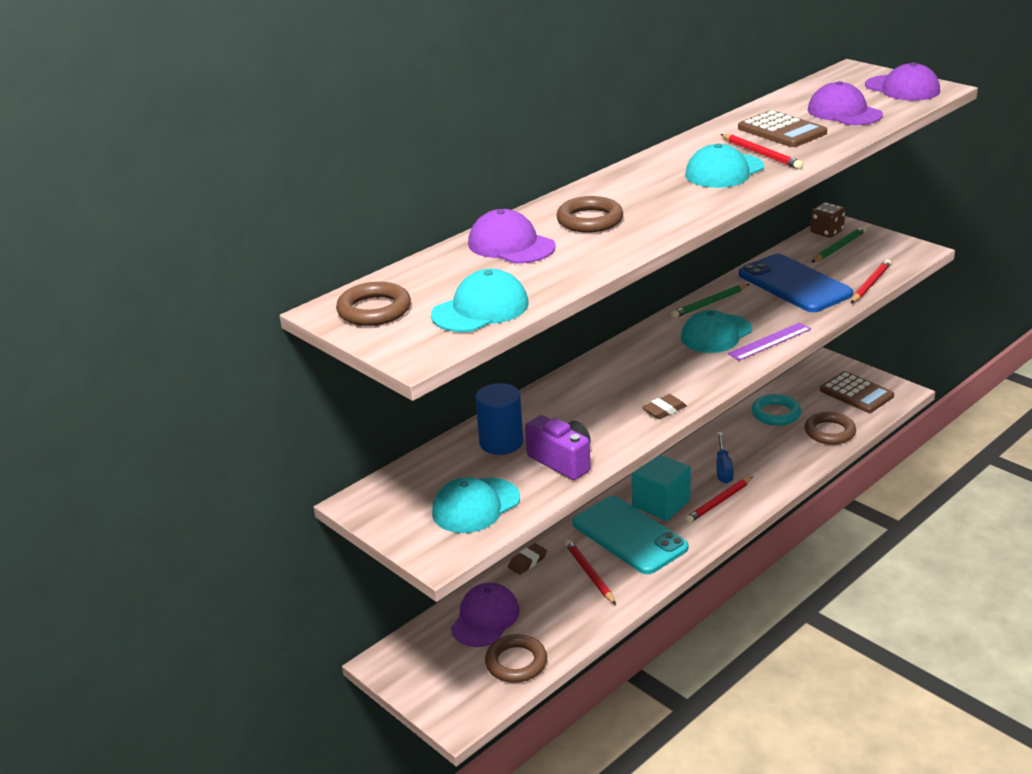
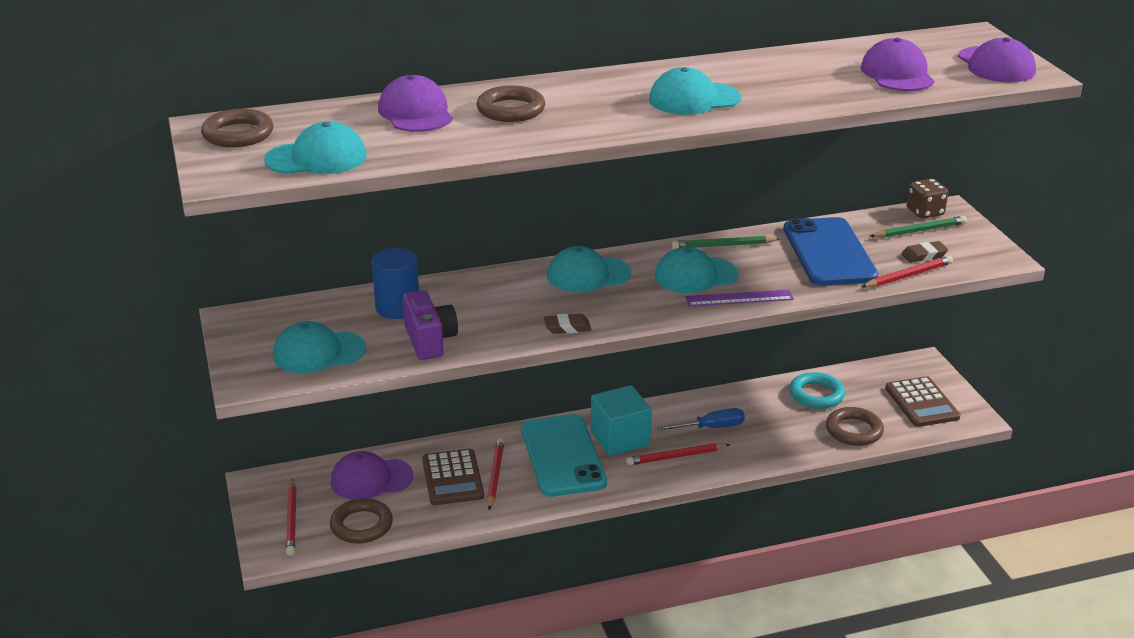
camera: 25 degrees right, 0 degrees up
purple cap [451,583,519,647] -> purple cap turned 150 degrees counterclockwise [331,451,413,500]
brown eraser [508,543,547,575] -> brown eraser moved to [901,241,948,263]
blue screwdriver [716,432,734,484] -> blue screwdriver turned 135 degrees counterclockwise [657,408,745,431]
red pencil [720,134,803,169] -> red pencil moved to [286,479,297,556]
brown calculator [738,110,827,147] -> brown calculator moved to [422,449,484,505]
none -> turquoise cap [547,246,631,292]

